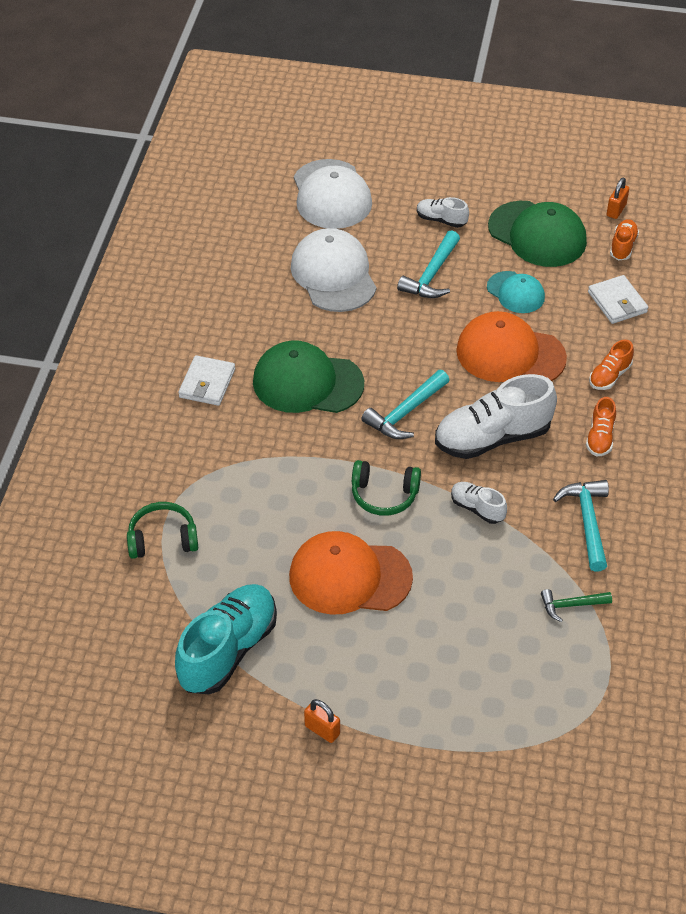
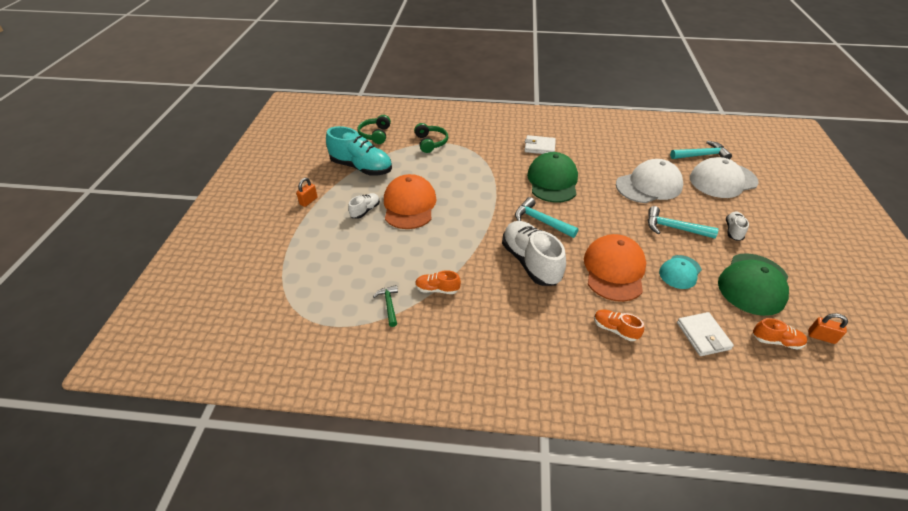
camera: 85 degrees right, 5 degrees down
green headphones [352,460,421,516] -> green headphones moved to [357,115,391,144]
white shoe [451,482,507,524] -> white shoe moved to [348,193,380,219]
turquoise hammer [553,480,609,572] -> turquoise hammer moved to [670,141,732,159]
orange shoe [586,397,616,456] -> orange shoe moved to [415,270,461,294]
white wallet [588,275,648,324] -> white wallet turned 75 degrees counterclockwise [677,312,734,356]

